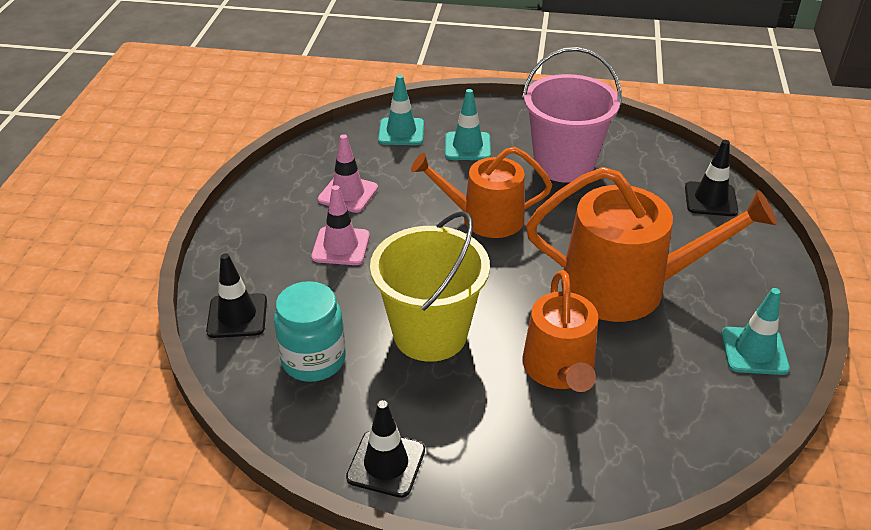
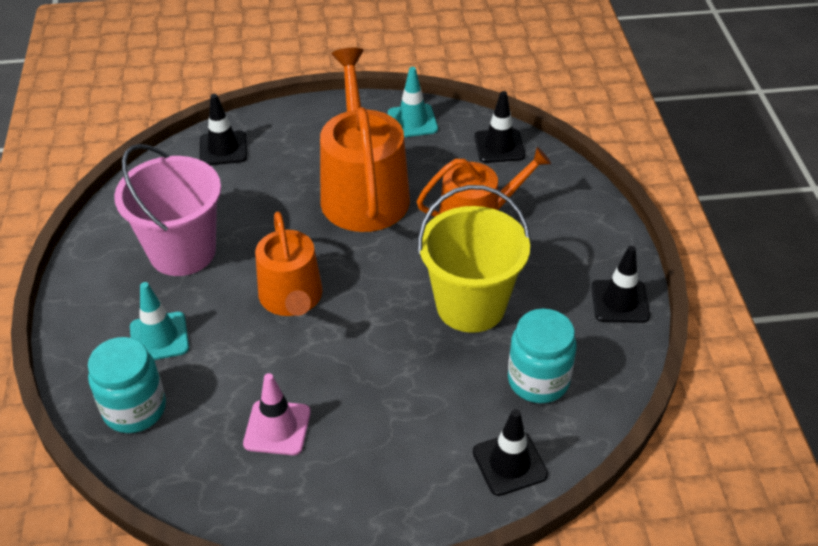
camera: 105 degrees left, 5 degrees up
pink traffic cone [311,185,370,265] -> none
turquoise traffic cone [378,75,424,145] -> turquoise jar [88,337,166,433]
none -> black traffic cone [474,91,525,163]

